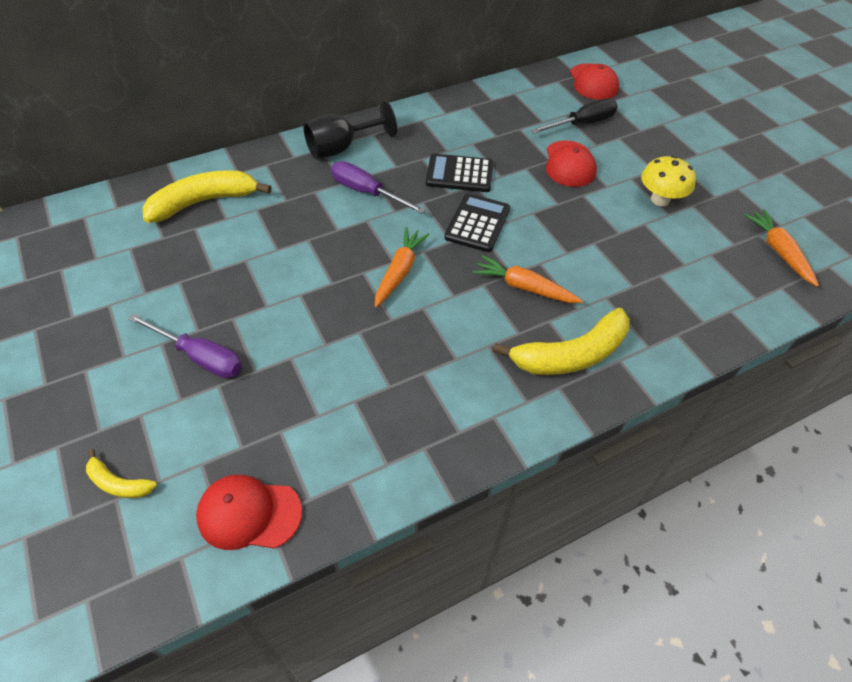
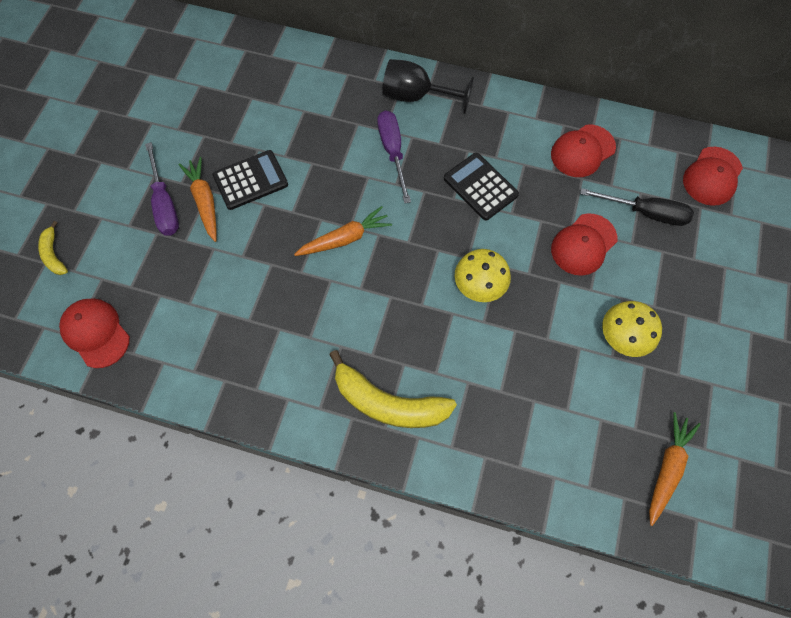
camera: 45 degrees right, 15 degrees up
yellow banana [143,170,272,223] -> none
black calculator [445,193,510,252] -> black calculator moved to [212,150,288,210]
orange carrot [472,255,583,303] -> orange carrot moved to [179,157,217,242]
none -> yellow mushroom [454,249,511,302]
none -> red cap [551,125,616,177]

